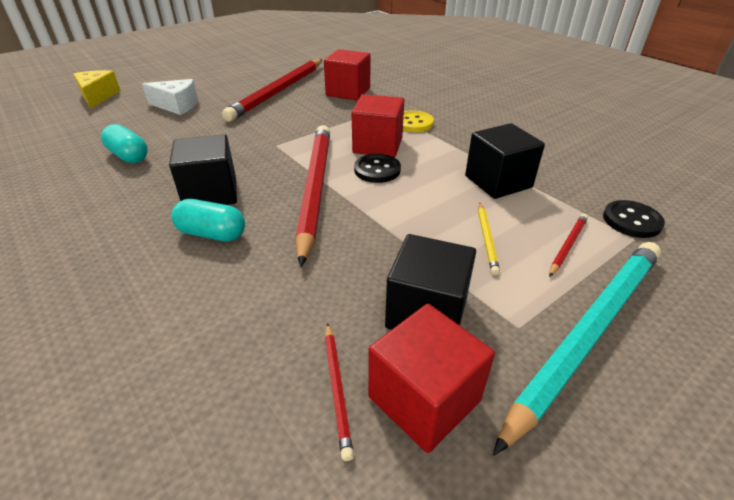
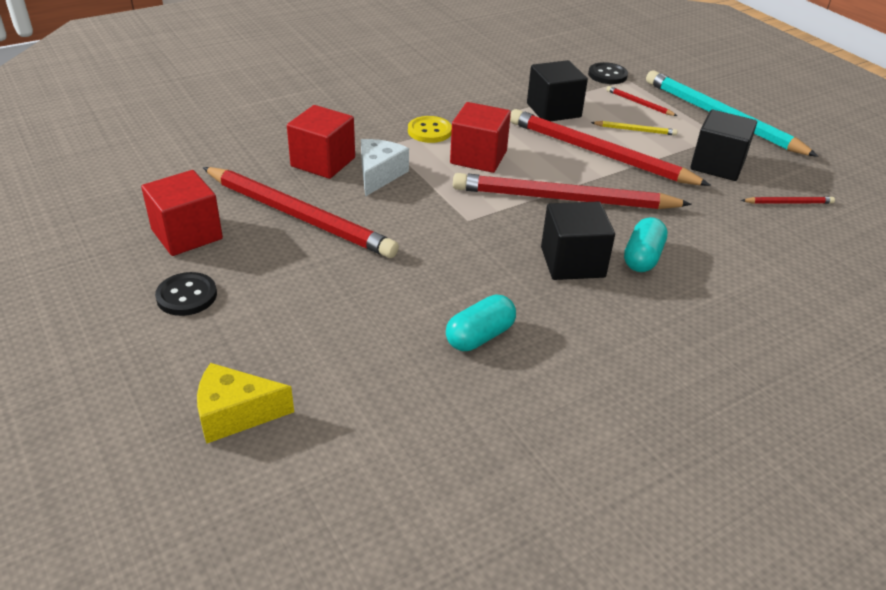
camera: 85 degrees left, 0 degrees up
white cheese [142,79,198,115] -> white cheese moved to [361,139,409,197]
black button [354,154,401,183] -> black button moved to [155,272,217,316]
red cube [368,304,495,453] -> red cube moved to [141,170,223,256]
none -> red pencil [510,109,711,186]

